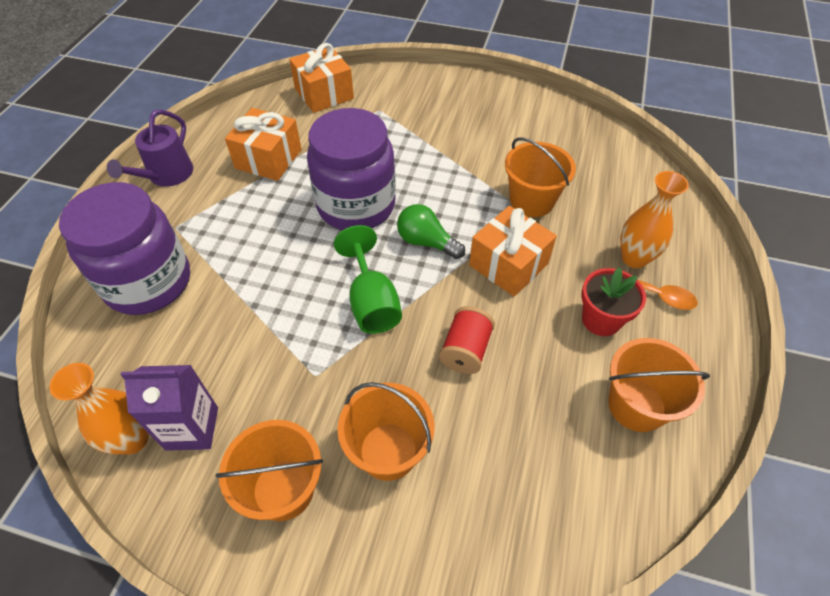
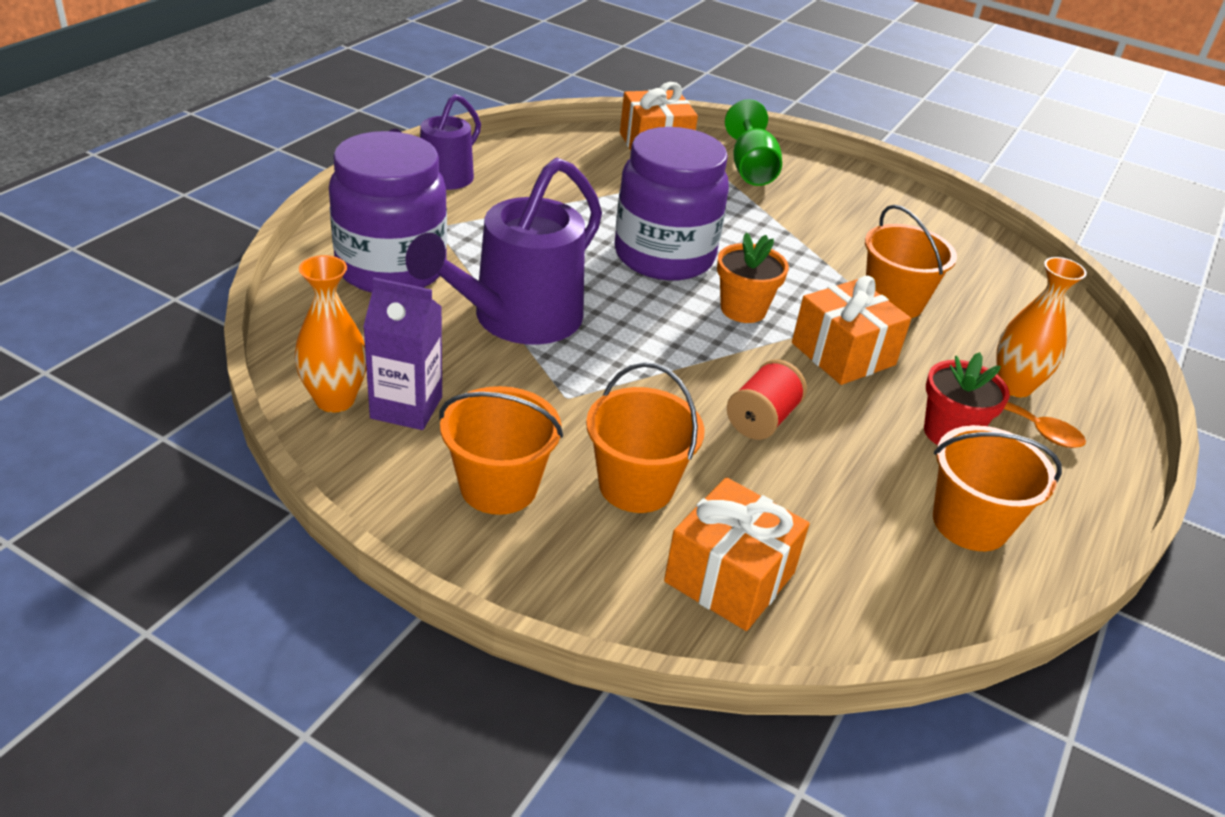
camera: 10 degrees right, 15 degrees down
orange gift [225,108,302,181] -> orange gift moved to [664,477,810,631]
green goblet [334,225,402,334] -> green goblet moved to [725,99,782,186]
green light bulb [397,204,465,259] -> orange flower pot [717,232,789,323]
none -> purple watering can [406,158,602,345]

